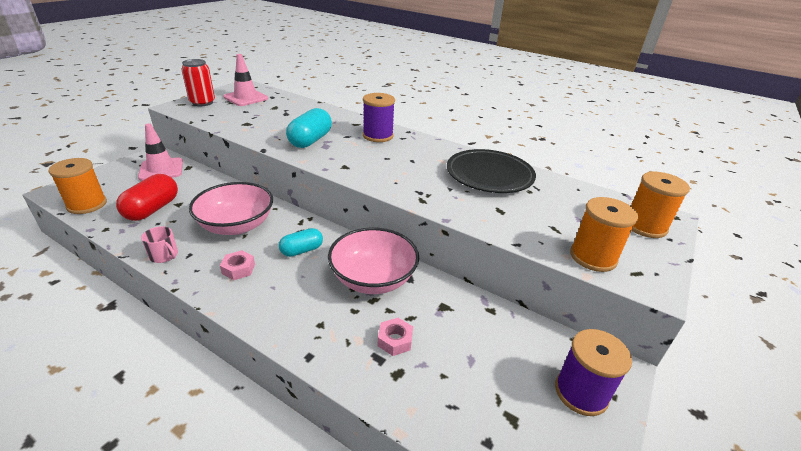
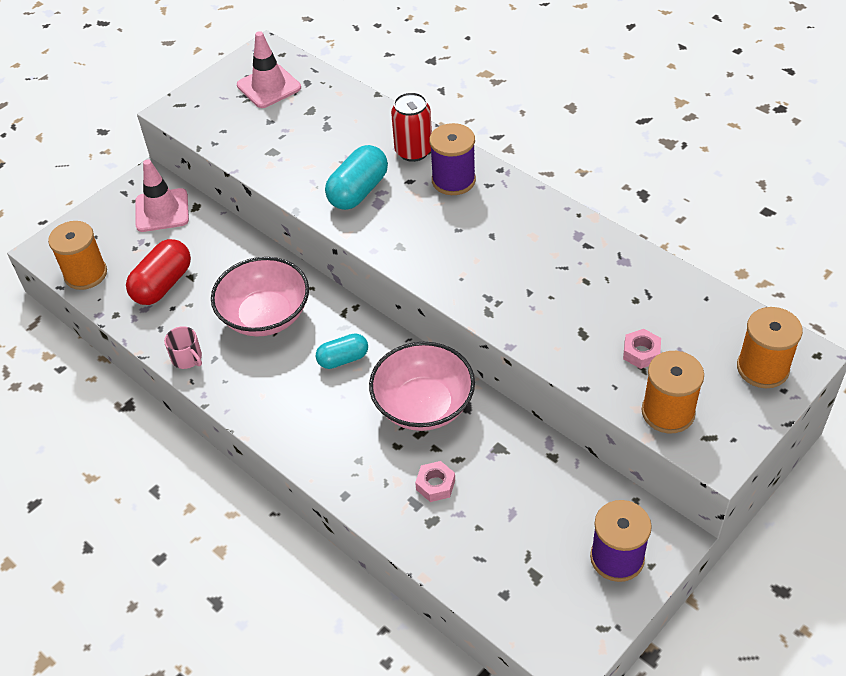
camera: 15 degrees right, 15 degrees up
red can [181,59,215,106] -> red can moved to [391,92,432,162]
pink nut [220,250,255,280] -> pink nut moved to [623,329,661,369]
black plate [447,149,536,193] -> none

